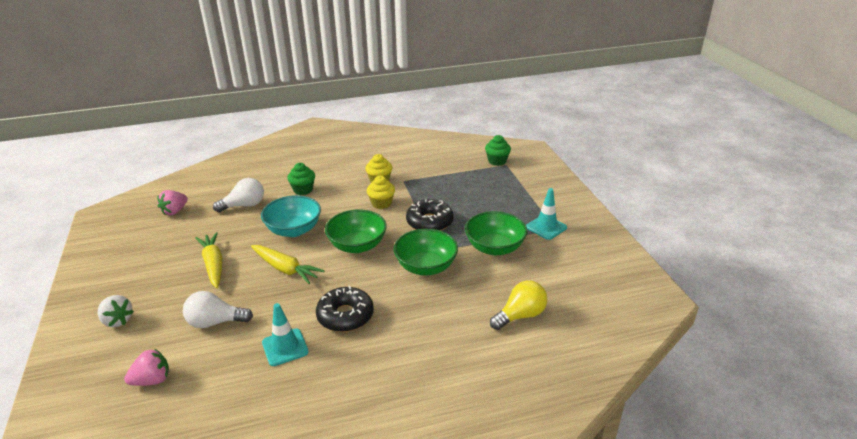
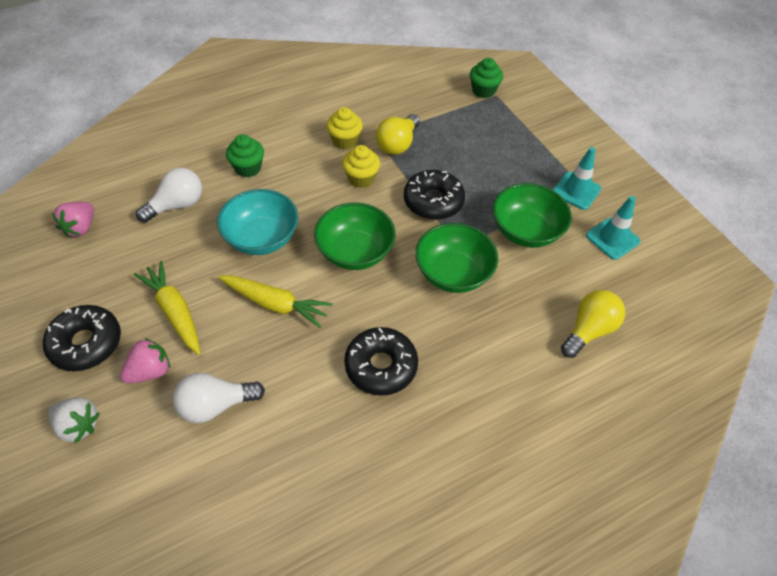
camera: 15 degrees left, 20 degrees up
pink strawberry [124,348,169,386] -> pink strawberry moved to [120,338,170,384]
turquoise traffic cone [262,303,309,366] -> turquoise traffic cone moved to [586,196,640,260]
none -> black donut [43,305,121,371]
none -> yellow light bulb [376,114,420,155]

